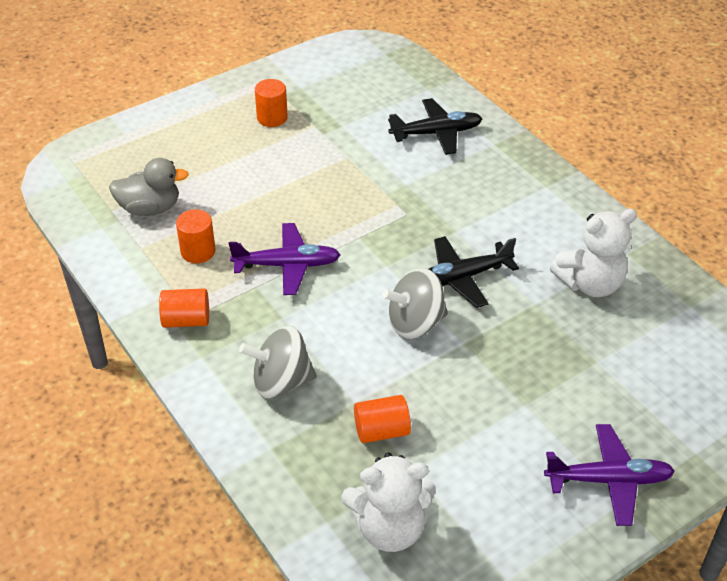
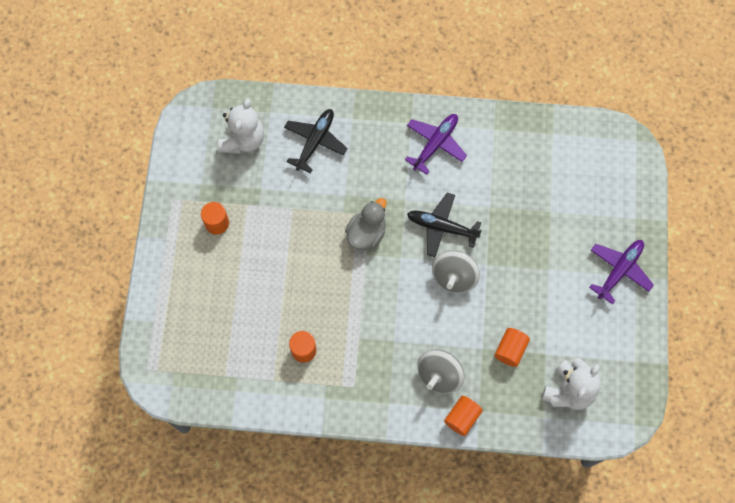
camera: 50 degrees left, 25 degrees up
grey duck [109,158,189,216] -> grey duck moved to [345,198,387,250]
orange cylinder [159,288,209,328] -> orange cylinder moved to [444,396,483,436]
purple plane [229,223,341,295] -> purple plane moved to [405,114,467,175]
black plane [429,236,519,308] -> black plane turned 90 degrees clockwise [407,193,482,257]
white teddy bear [550,209,637,297] -> white teddy bear moved to [218,98,264,154]

